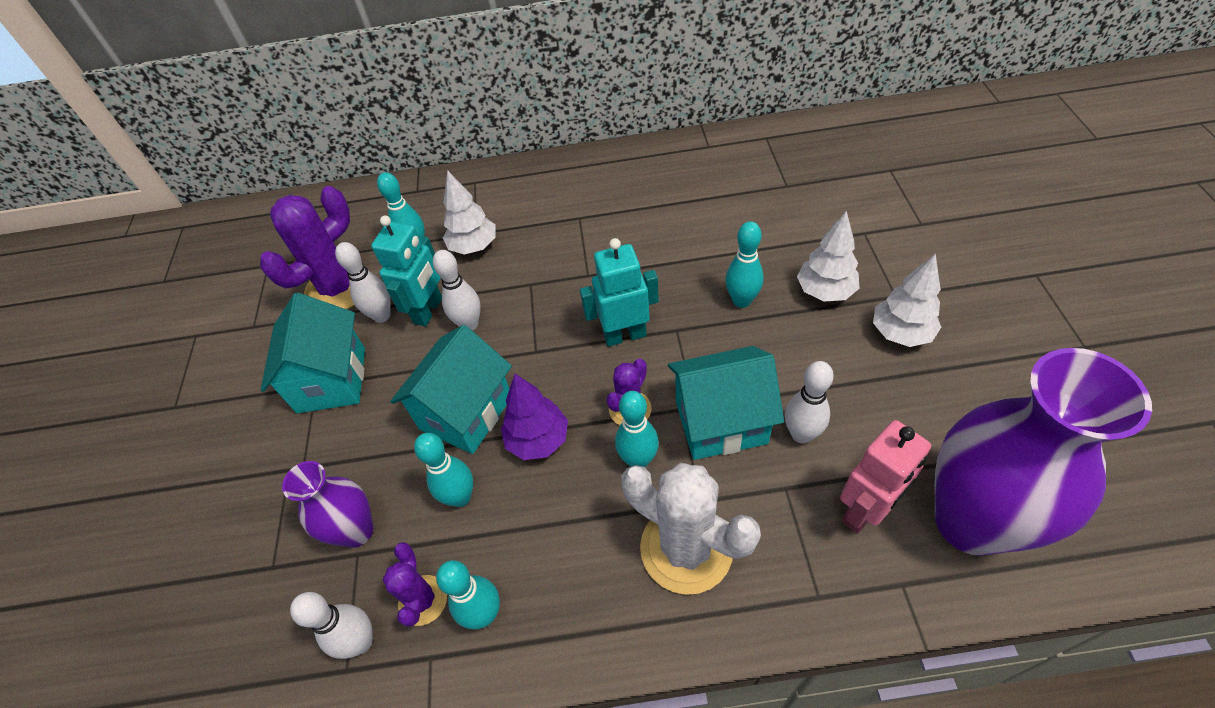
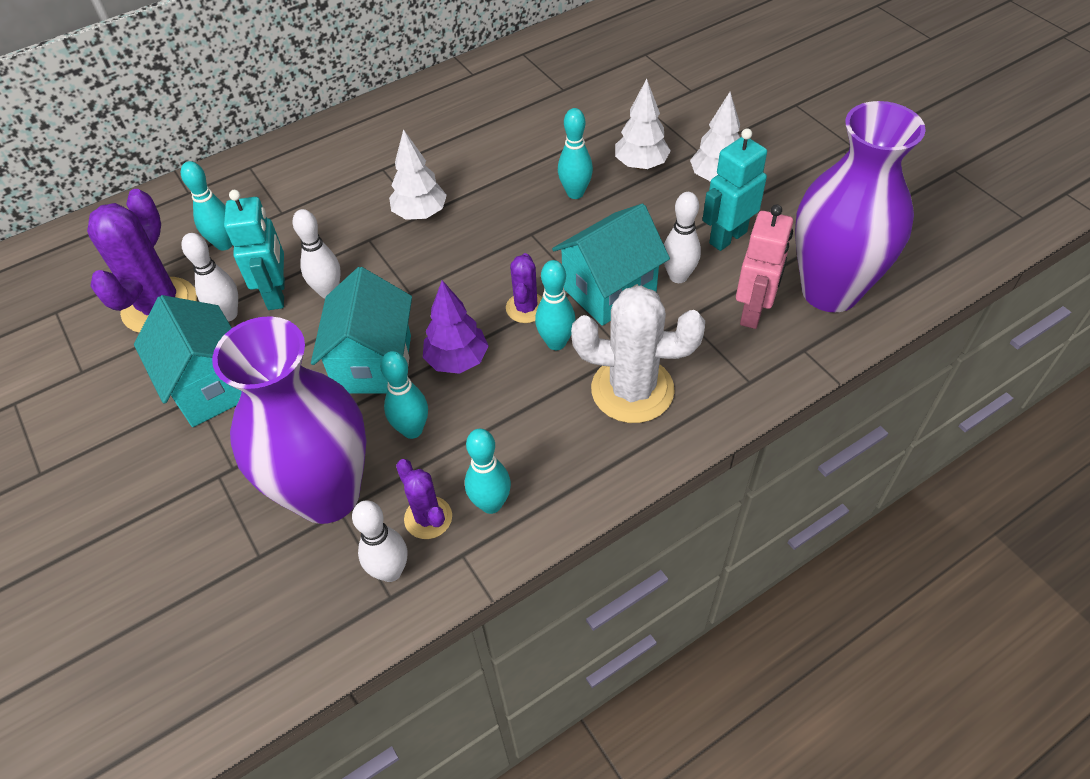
camera: 30 degrees left, 0 degrees up
purple vase [282,461,373,548] -> purple vase [212,316,366,524], size x1.91
white tree [443,170,496,255] -> white tree moved to [389,129,447,220]
turquoise robot [580,238,659,347] -> turquoise robot moved to [702,128,767,251]

